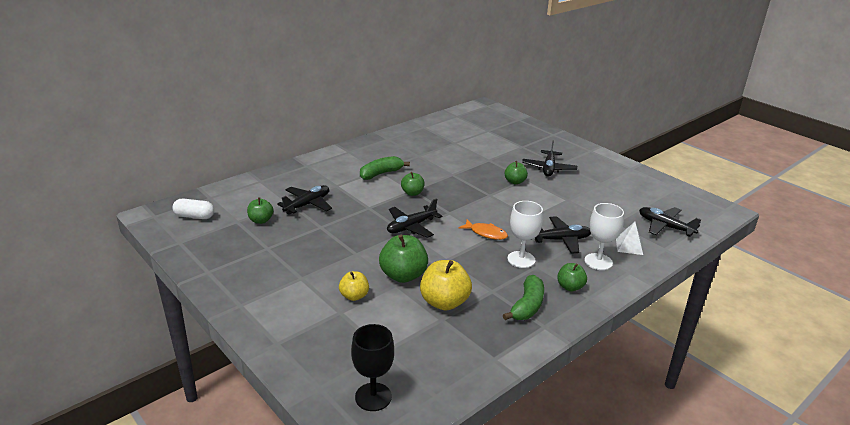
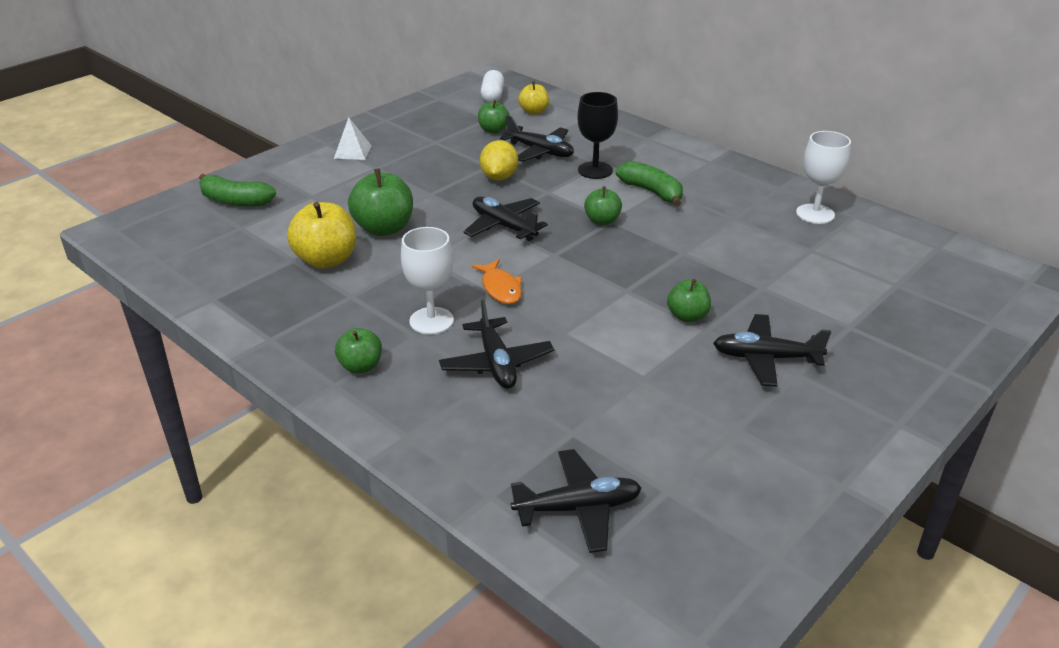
camera: 85 degrees right, 5 degrees up
yellow apple [339,271,369,301] -> yellow apple moved to [518,81,549,115]
black goblet [351,324,394,411] -> black goblet moved to [578,92,618,179]
orange fish [458,219,508,240] -> orange fish turned 45 degrees counterclockwise [471,259,522,304]
green banana [503,275,544,320] -> green banana moved to [199,174,276,206]
white goblet [584,203,624,270] -> white goblet moved to [796,131,851,224]
white pyramid [616,222,643,255] -> white pyramid moved to [334,117,372,160]
black plane [639,207,702,237] -> black plane turned 45 degrees clockwise [511,449,642,553]
none -> yellow lemon [480,140,518,181]

